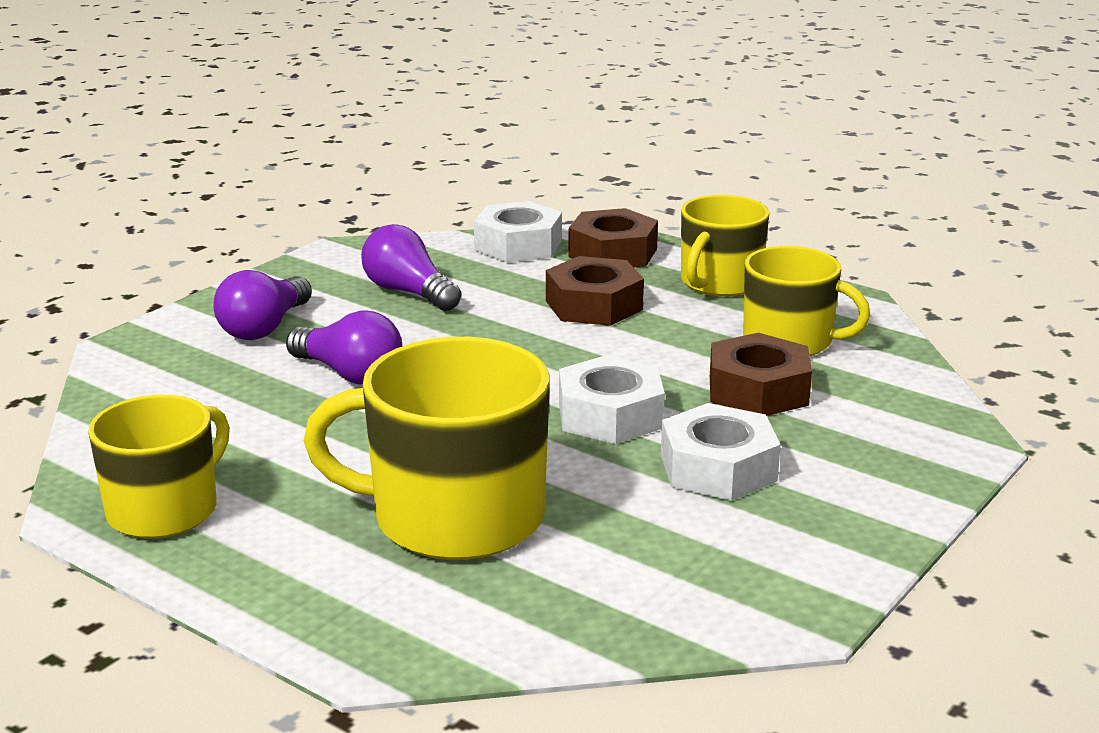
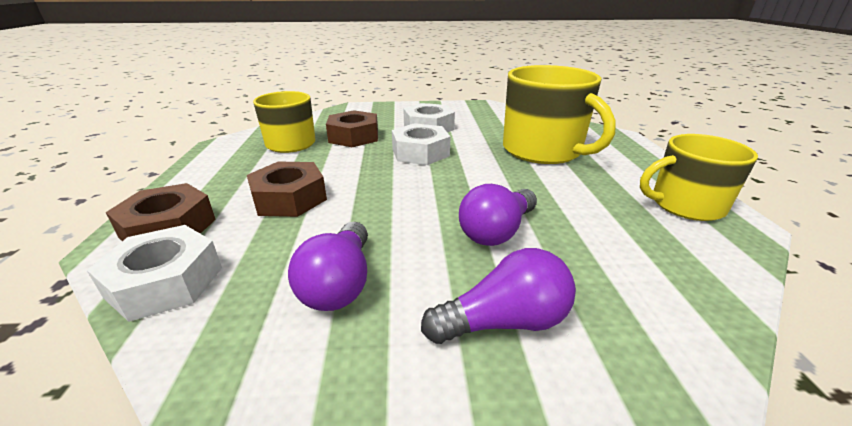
camera: 130 degrees left, 5 degrees up
purple light bulb [286,311,403,385] -> purple light bulb turned 135 degrees counterclockwise [459,184,537,246]
yellow mug [681,195,769,296] -> none

